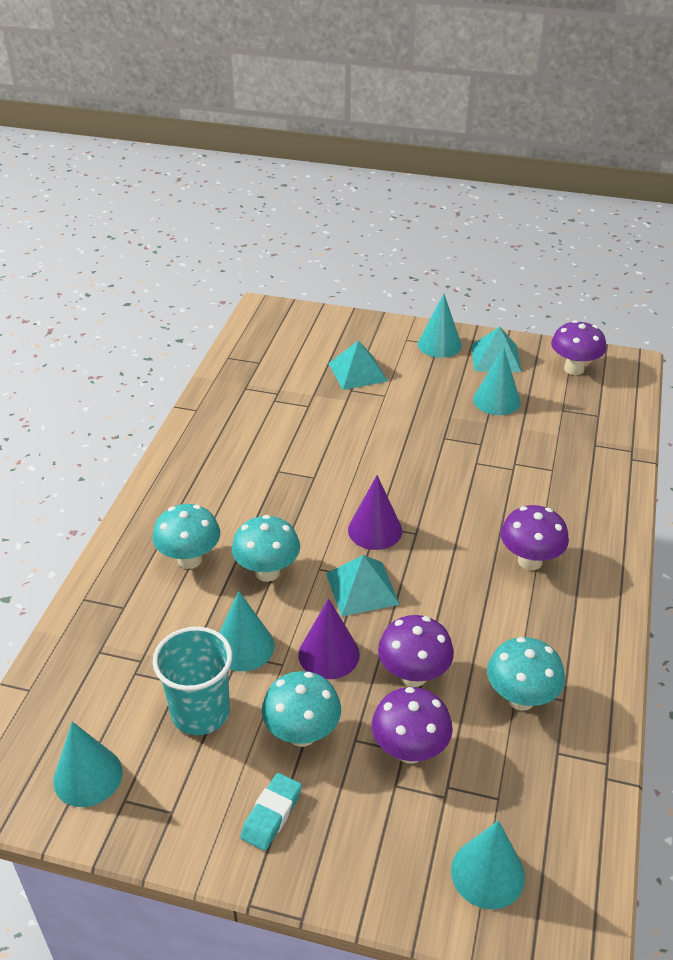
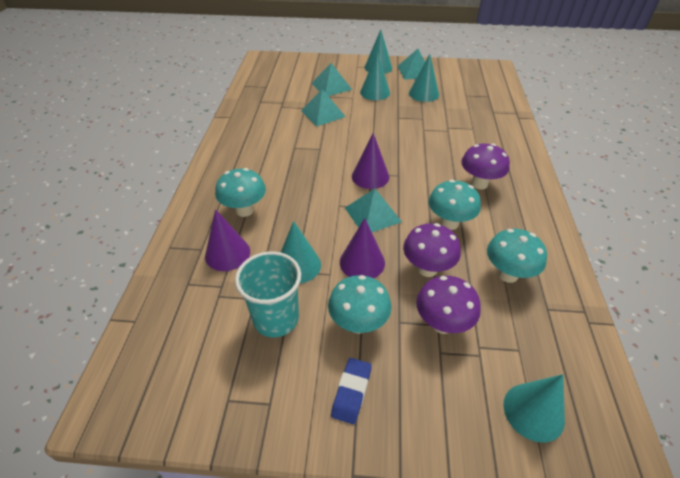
camera: 10 degrees left, 5 degrees up
turquoise cone [53,722,123,807] -> turquoise cone moved to [360,52,390,100]
turquoise mushroom [232,515,300,582] -> turquoise mushroom moved to [429,180,481,230]
turquoise eraser [240,773,302,851] -> blue eraser [331,358,371,424]
purple mushroom [551,320,606,375] -> none
none -> purple cone [205,209,250,271]
none -> turquoise pyramid [301,89,346,126]

